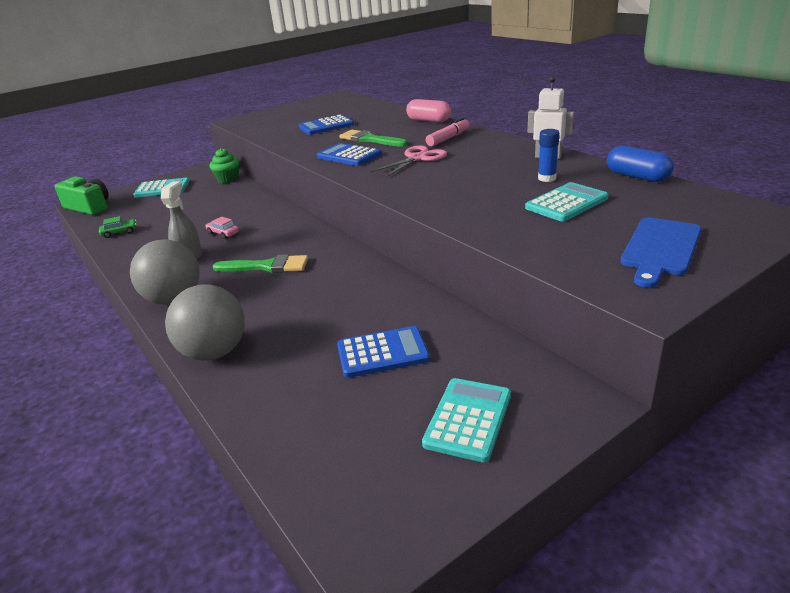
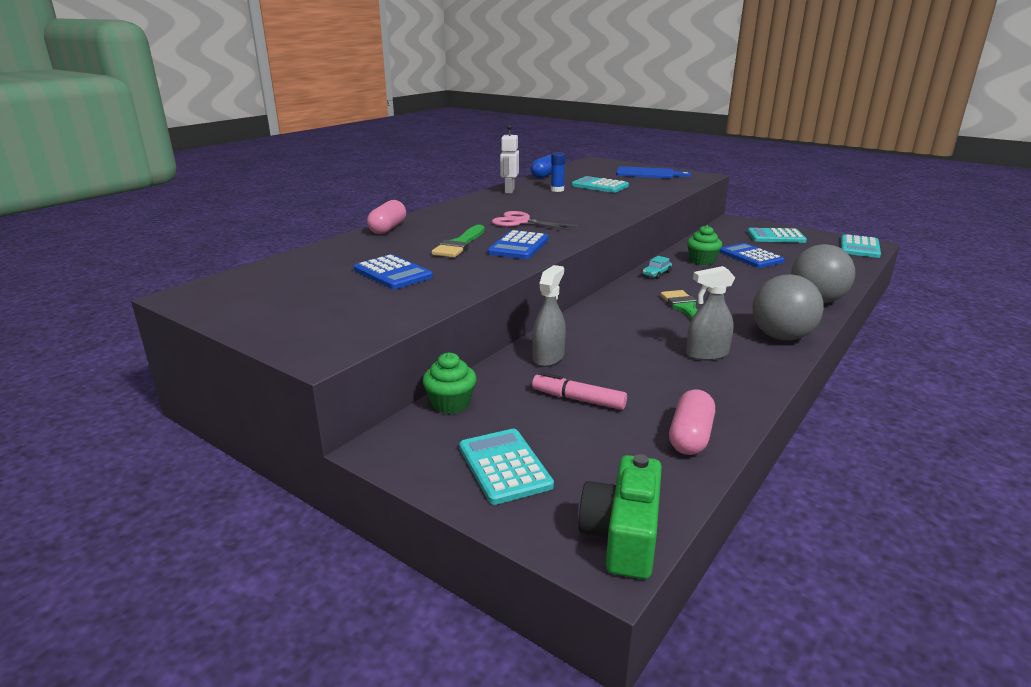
camera: 110 degrees left, 5 degrees down
green car [99,216,137,238] -> pink capsule [669,390,715,455]
pink car [205,217,239,239] -> none
pink marker [426,118,470,146] -> pink marker moved to [532,372,627,410]
none -> grey spray bottle [532,265,566,367]
none -> turquoise car [642,256,672,279]
none -> green cupcake [687,225,722,265]
none -> turquoise calculator [841,234,881,258]

